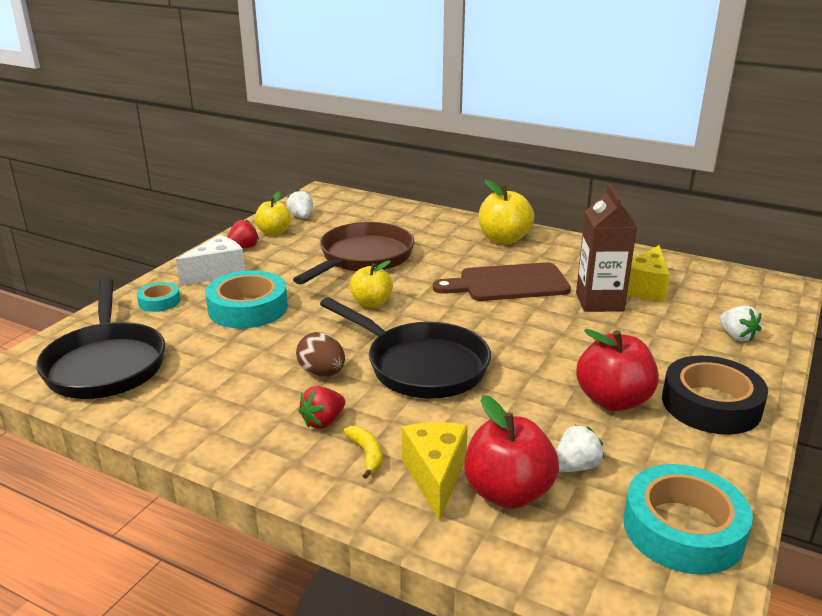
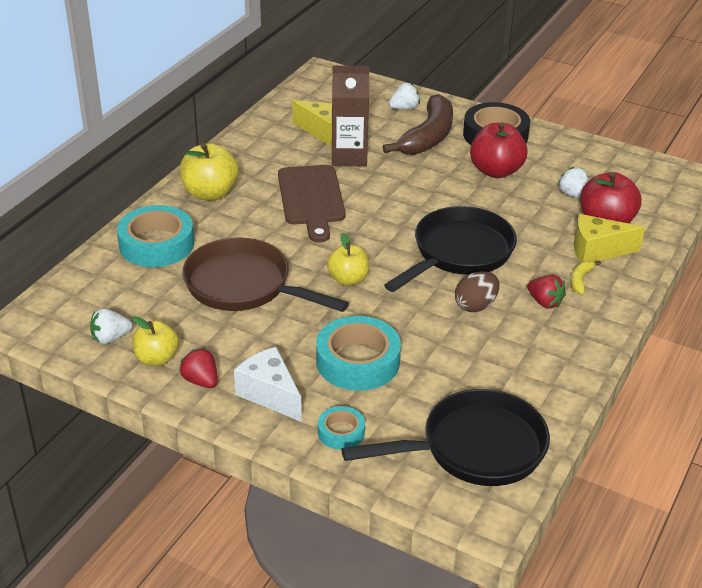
camera: 90 degrees left, 10 degrees up
yellow banana [343,426,383,479] -> yellow banana turned 45 degrees counterclockwise [570,261,601,294]
turquoise tape [623,464,753,575] -> turquoise tape moved to [117,205,194,267]
none -> brown banana [383,94,453,155]

